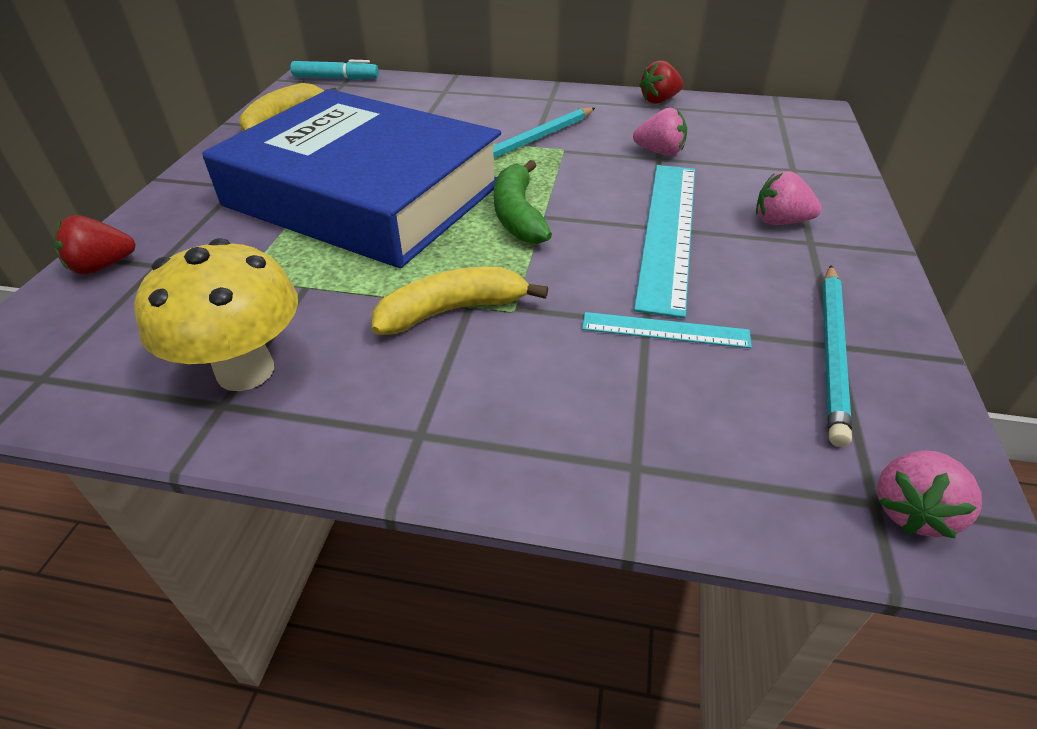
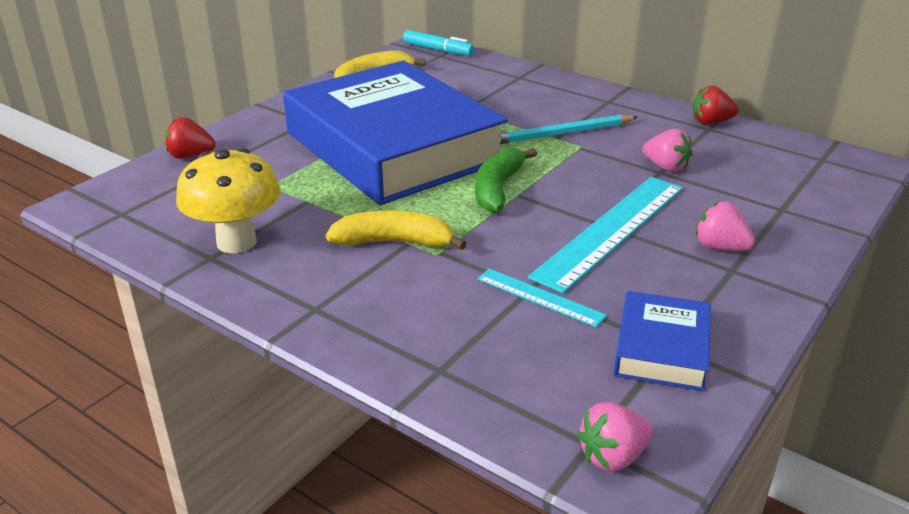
camera: 25 degrees right, 10 degrees down
turquoise pencil [822,265,852,447] -> blue book [614,291,711,391]

